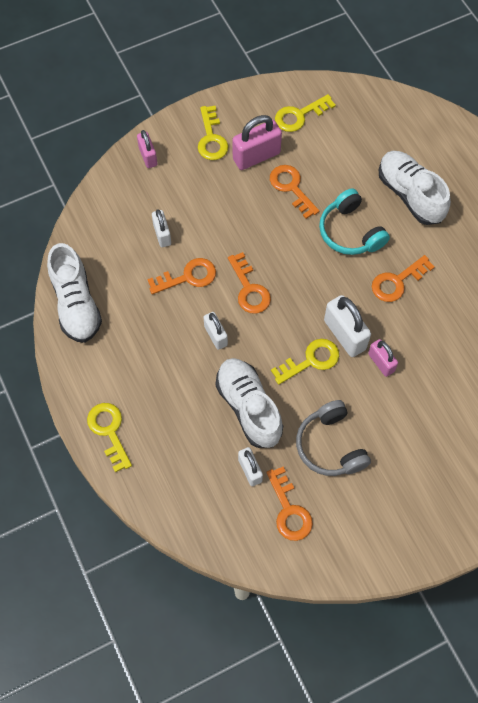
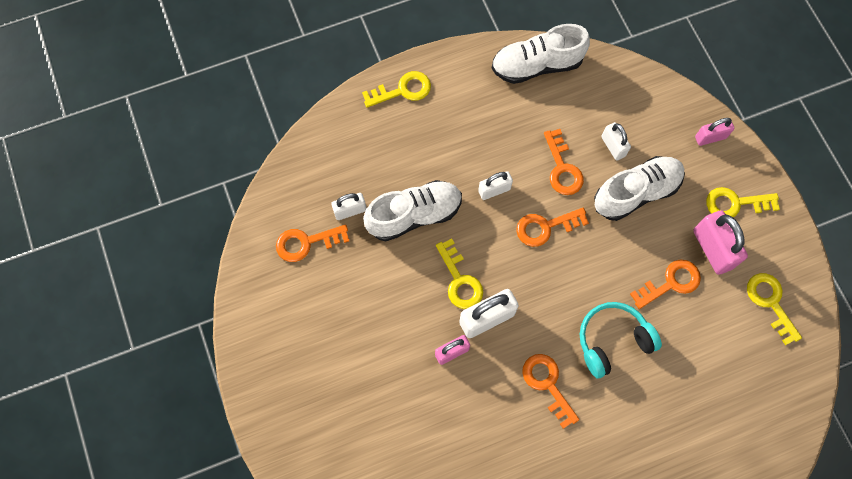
camera: 95 degrees right, 5 degrees up
white padlock [152,210,171,247] -> white padlock turned 75 degrees clockwise [601,122,631,161]
grey headphones [296,400,371,476] -> none
white shoe [379,151,451,225] -> white shoe moved to [594,156,685,221]

